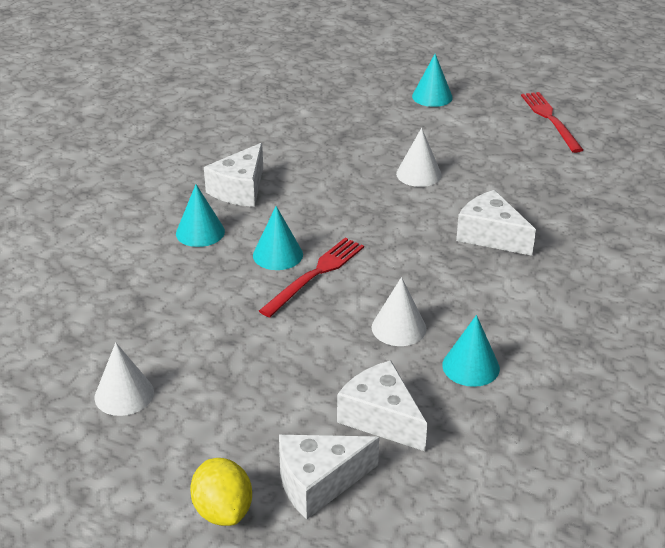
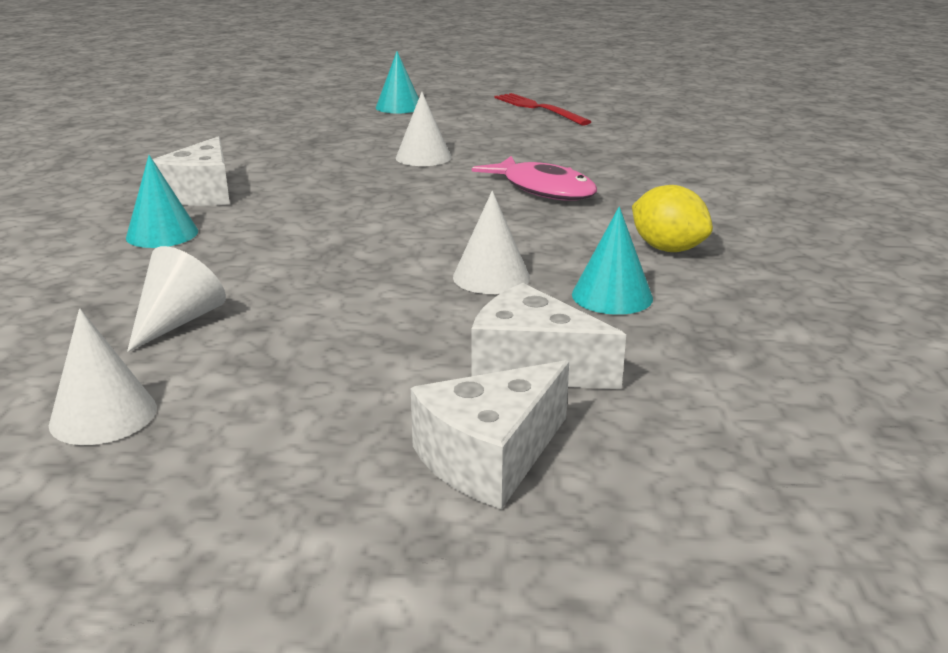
camera: 20 degrees left, 10 degrees down
yellow lemon [190,458,252,526] -> yellow lemon moved to [632,185,713,252]
turquoise cone [253,206,303,270] -> none
red fork [259,238,364,317] -> none
white cheese [456,190,536,256] -> pink fish [472,156,597,201]
none -> white cone [127,246,226,352]

